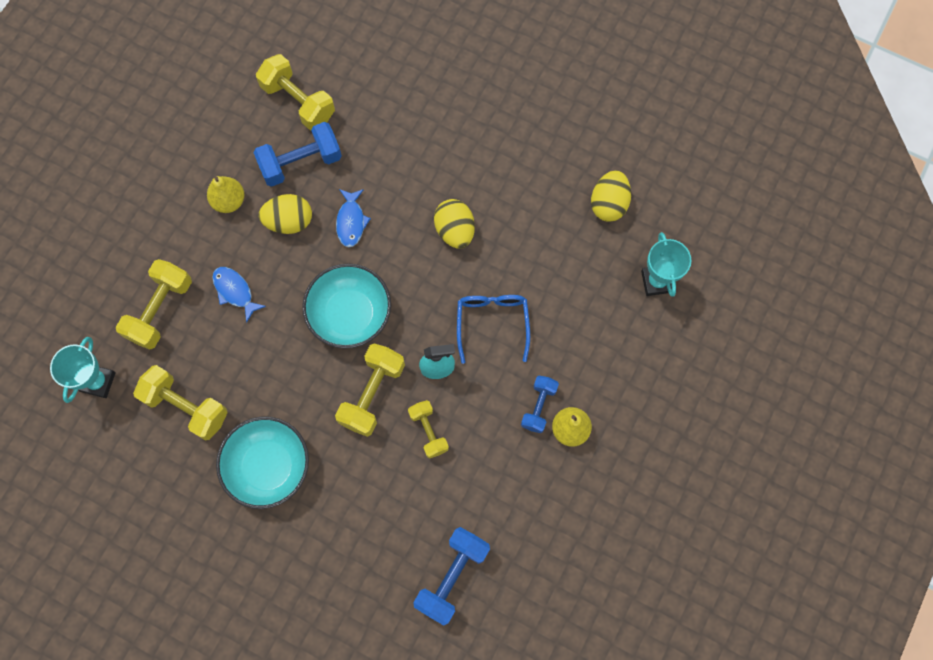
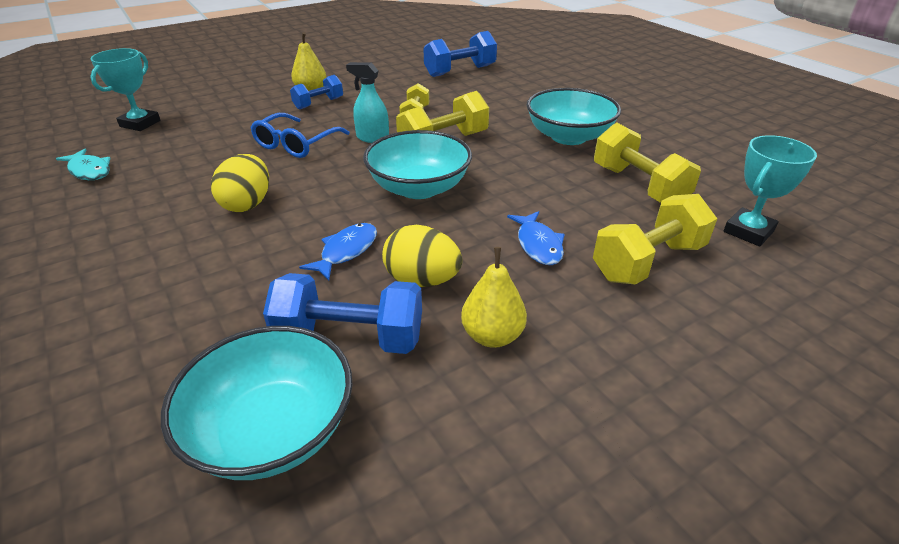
camera: 150 degrees left, 35 degrees down
yellow dumbbell [256,54,335,131] -> turquoise bowl [161,326,353,480]
yellow egg [591,170,631,222] -> turquoise fish [56,149,111,180]

